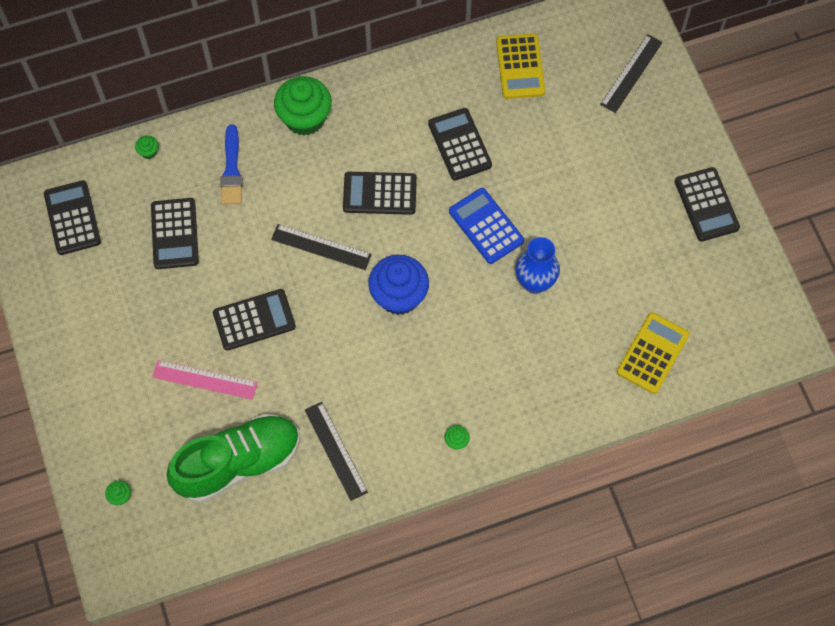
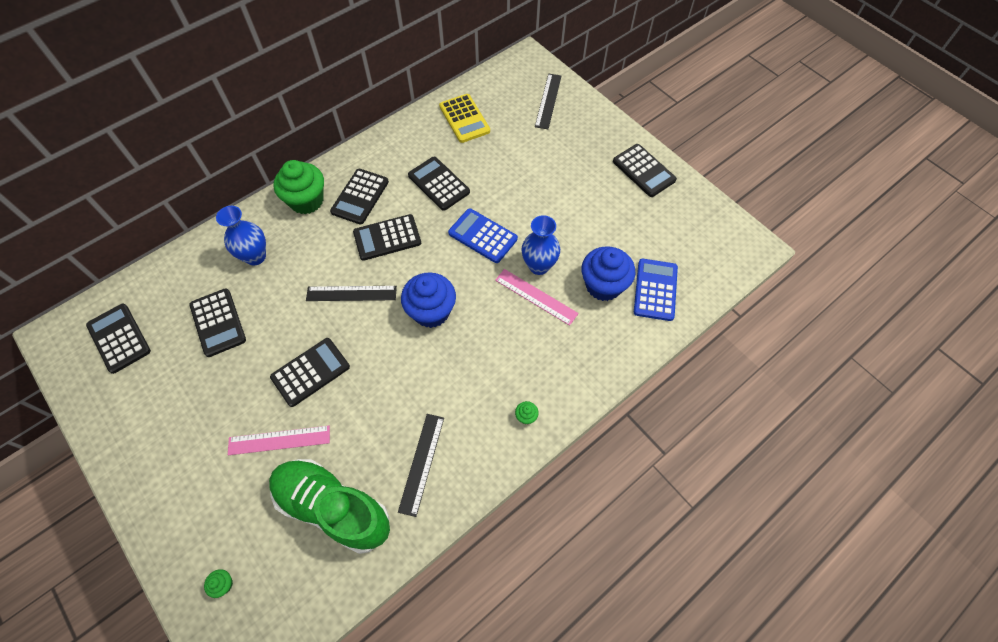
camera: 20 degrees left, 5 degrees down
green cupcake [135,135,158,159] -> none
green shoe [166,414,300,503] -> green shoe turned 105 degrees counterclockwise [269,459,390,554]
blue brush [220,124,242,204] -> blue vase [216,206,266,265]
black ruler [305,402,368,501] -> black ruler turned 60 degrees clockwise [398,414,444,517]
yellow calculator [617,312,689,394] -> blue calculator [634,259,678,321]
none -> black calculator [330,169,389,225]
none -> pink ruler [495,269,579,326]
none -> blue cupcake [581,246,635,301]

